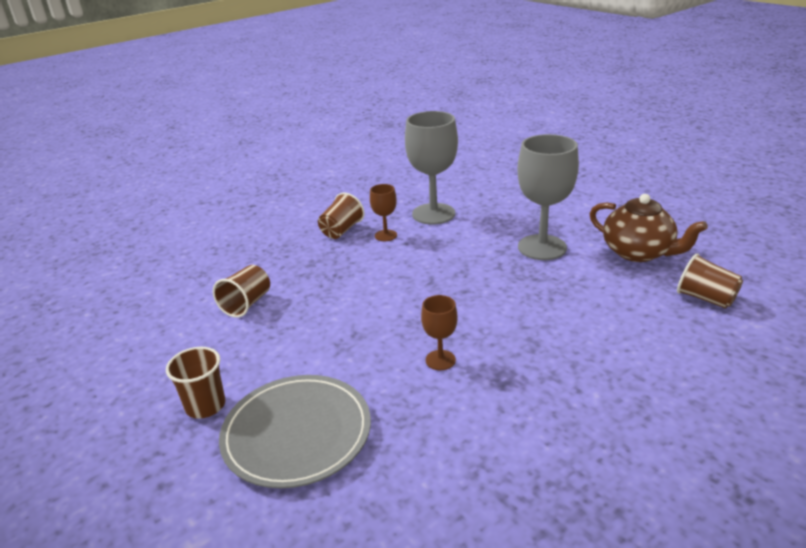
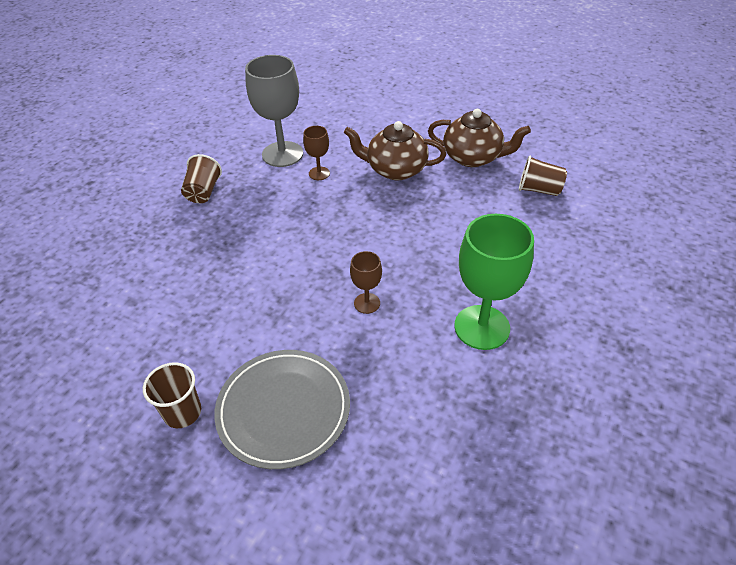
camera: 25 degrees left, 15 degrees up
brown cup [213,265,270,318] -> none
brown goblet [370,184,397,241] -> brown goblet moved to [303,126,330,180]
grey goblet [518,134,579,260] -> brown teapot [344,121,446,180]
none -> green goblet [454,214,534,350]

